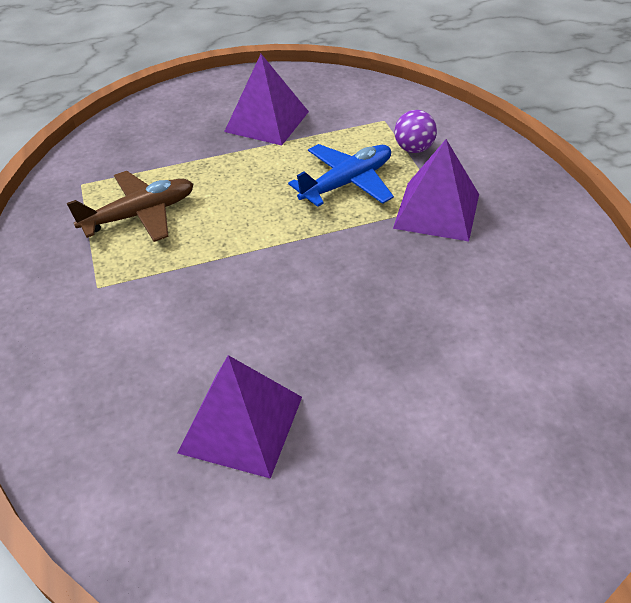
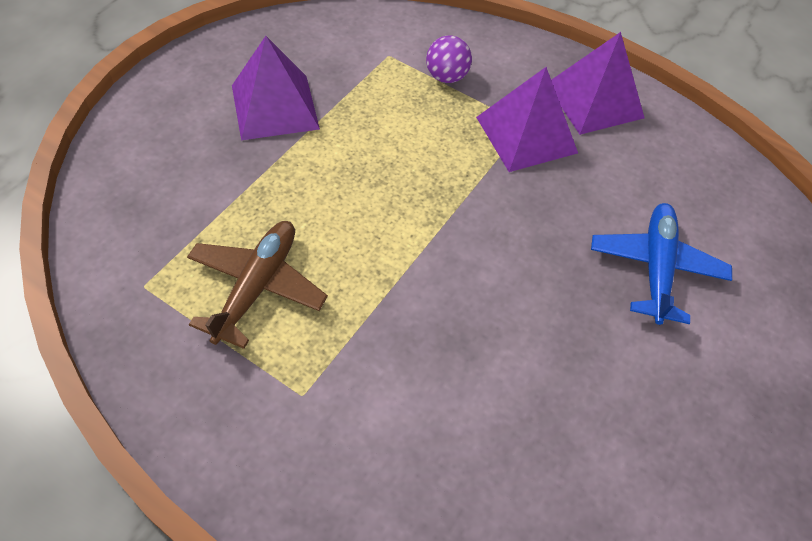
camera: 45 degrees left, 10 degrees up
purple pyramid [177,355,302,479] -> purple pyramid moved to [551,32,645,135]
blue plane [288,144,394,207] -> blue plane moved to [591,203,732,325]

